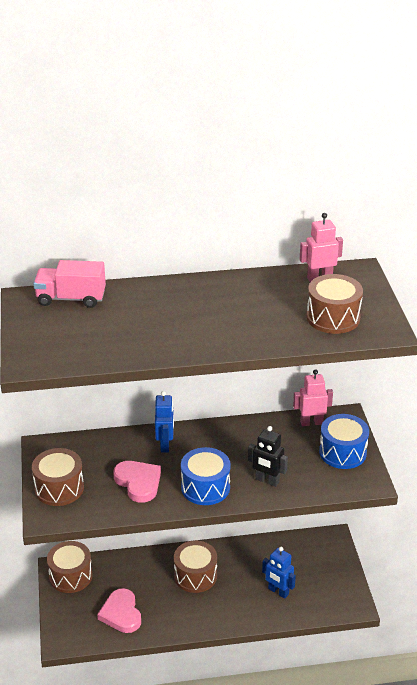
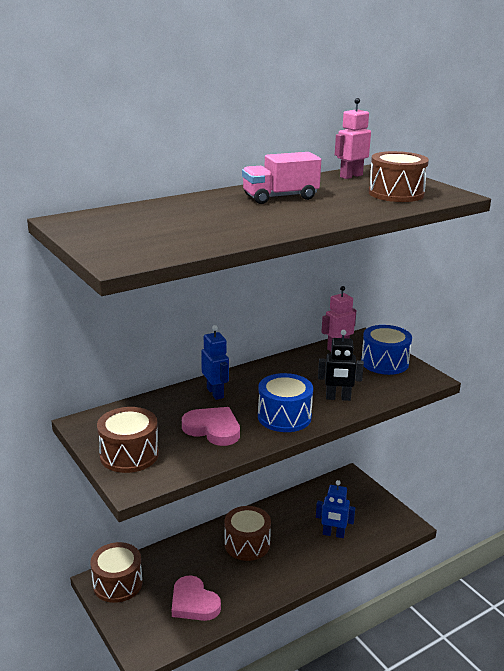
camera: 25 degrees left, 10 degrees down
pink truck [33,260,106,308] -> pink truck moved to [242,152,321,204]

